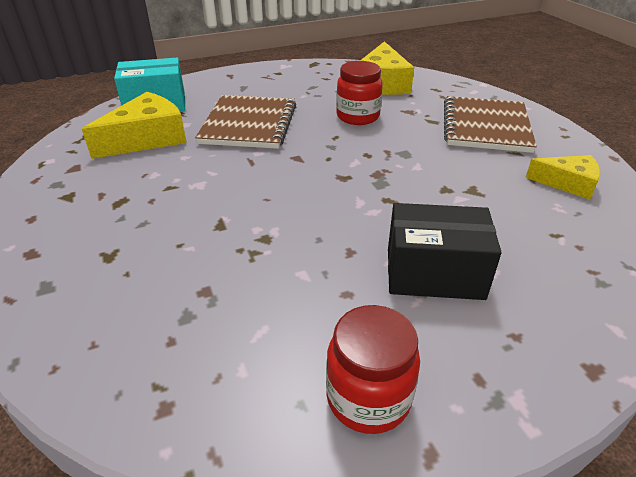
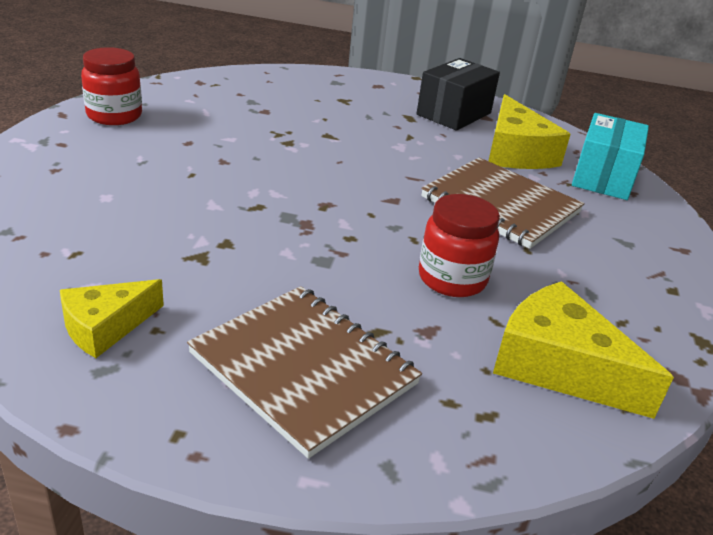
camera: 120 degrees right, 5 degrees down
black box [388,203,502,300] -> black box moved to [416,58,500,131]

